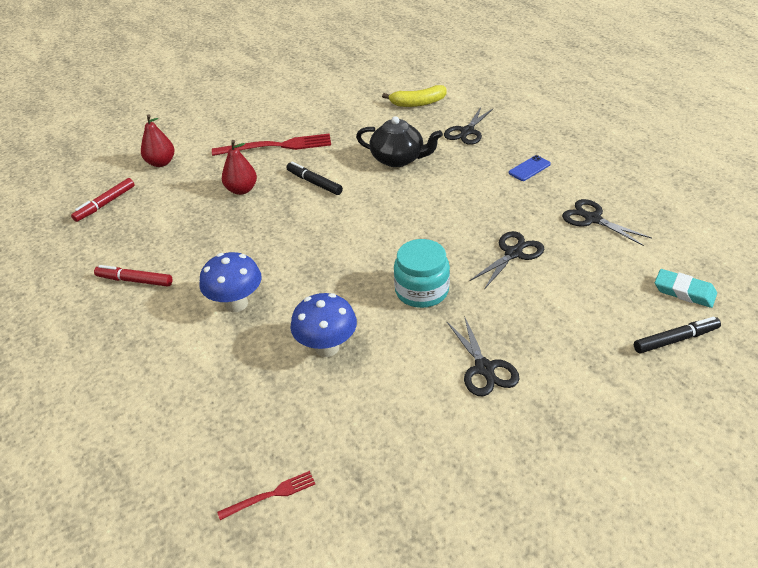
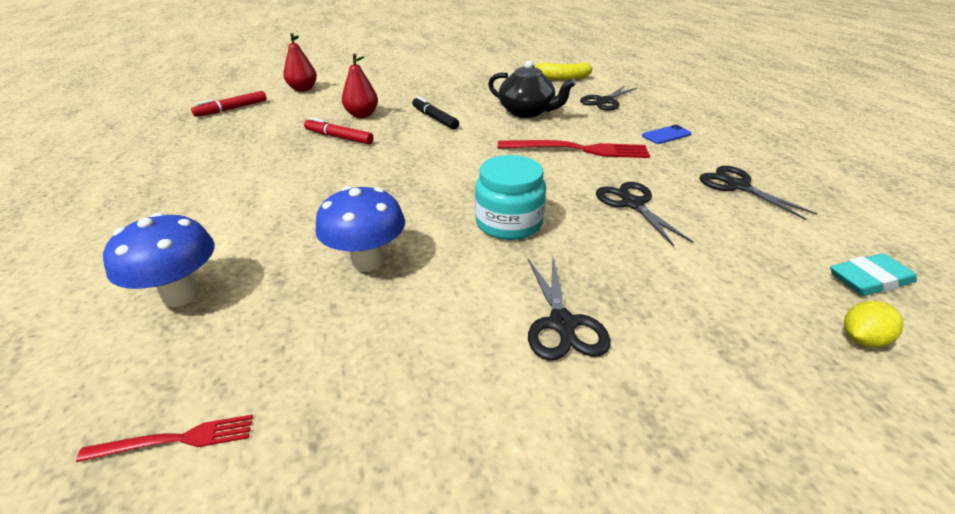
camera: 10 degrees right, 5 degrees down
red marker [94,265,172,287] -> red marker moved to [304,117,373,145]
blue mushroom [200,252,262,312] -> blue mushroom moved to [103,213,215,307]
red fork [212,134,331,156] -> red fork moved to [498,140,650,158]
black scissors [469,231,544,289] -> black scissors turned 75 degrees counterclockwise [596,182,693,246]
black marker [634,317,721,354] -> yellow lemon [844,301,904,347]
turquoise eraser [655,269,717,308] -> turquoise eraser turned 60 degrees counterclockwise [830,254,917,296]

